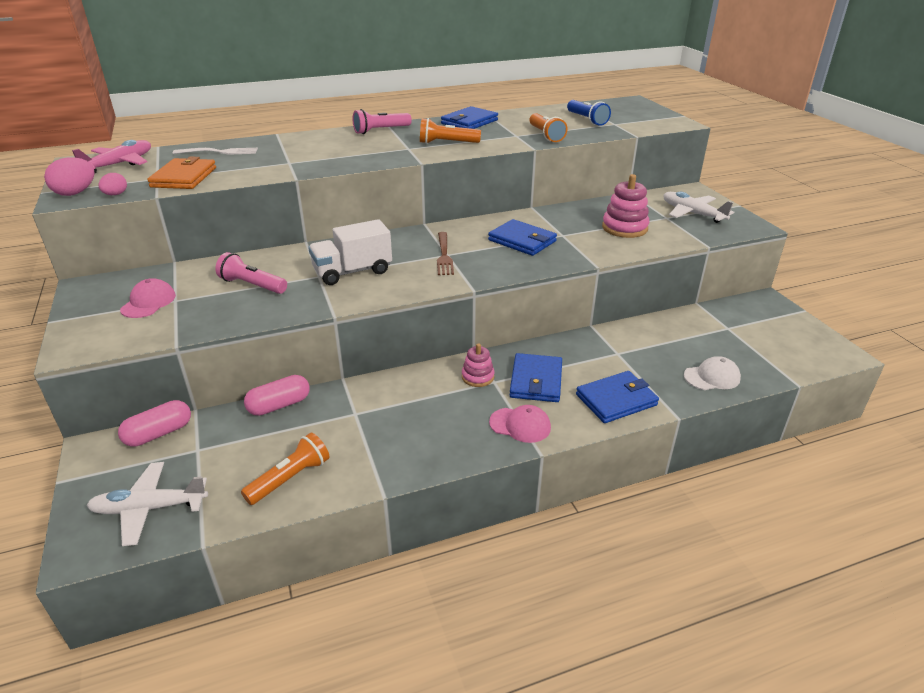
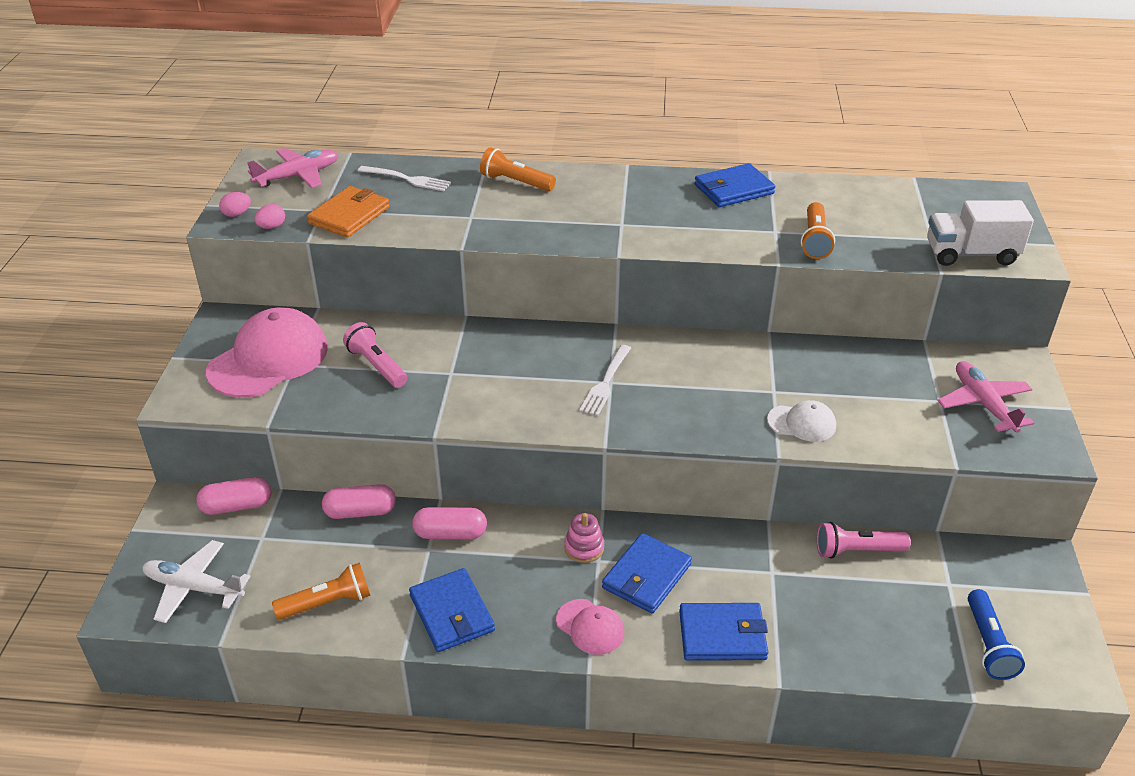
camera: 25 degrees right, 5 degrees up
pink egg [44,157,95,196] -> pink egg [219,192,251,217], size x0.62
pink cap [120,278,176,318] -> pink cap [206,308,328,398], size x1.99
white truck [308,219,392,285] -> white truck moved to [927,200,1034,266]
pink flashlight [353,109,412,134] -> pink flashlight moved to [816,522,911,559]
orange flashlight [420,118,481,144] -> orange flashlight moved to [480,147,556,191]
brown fork [437,232,454,275] -> white fork [579,345,631,416]
blue wallet [488,219,557,256] -> blue wallet moved to [409,568,495,652]
blue flashlight [567,100,611,126] -> blue flashlight moved to [968,589,1025,680]
pink stacking toy [602,174,649,238] -> none
white plane [663,192,734,223] -> pink plane [937,361,1034,433]
white cap [684,356,741,390] -> white cap moved to [767,400,836,442]
none -> pink capsule [412,507,487,539]

